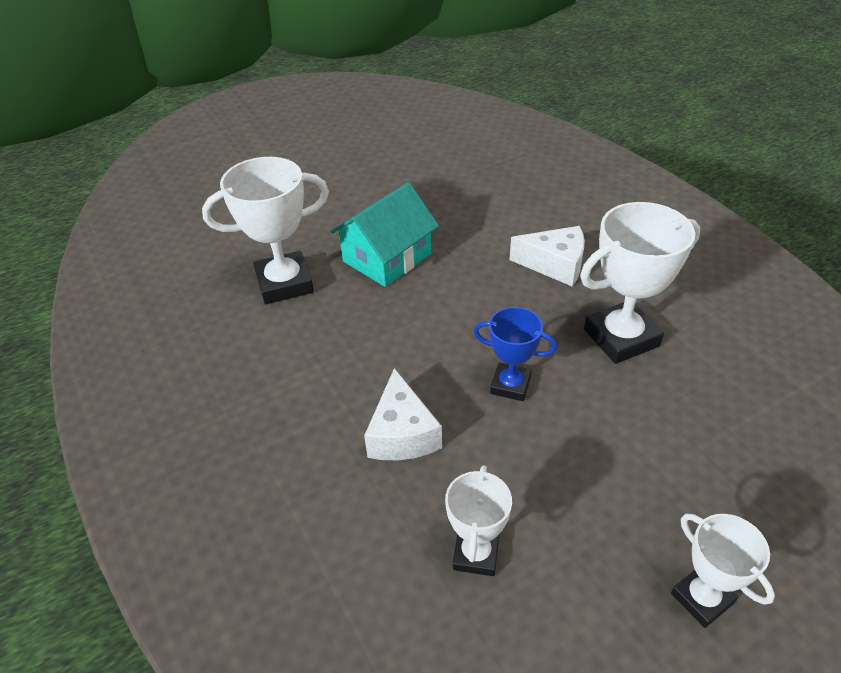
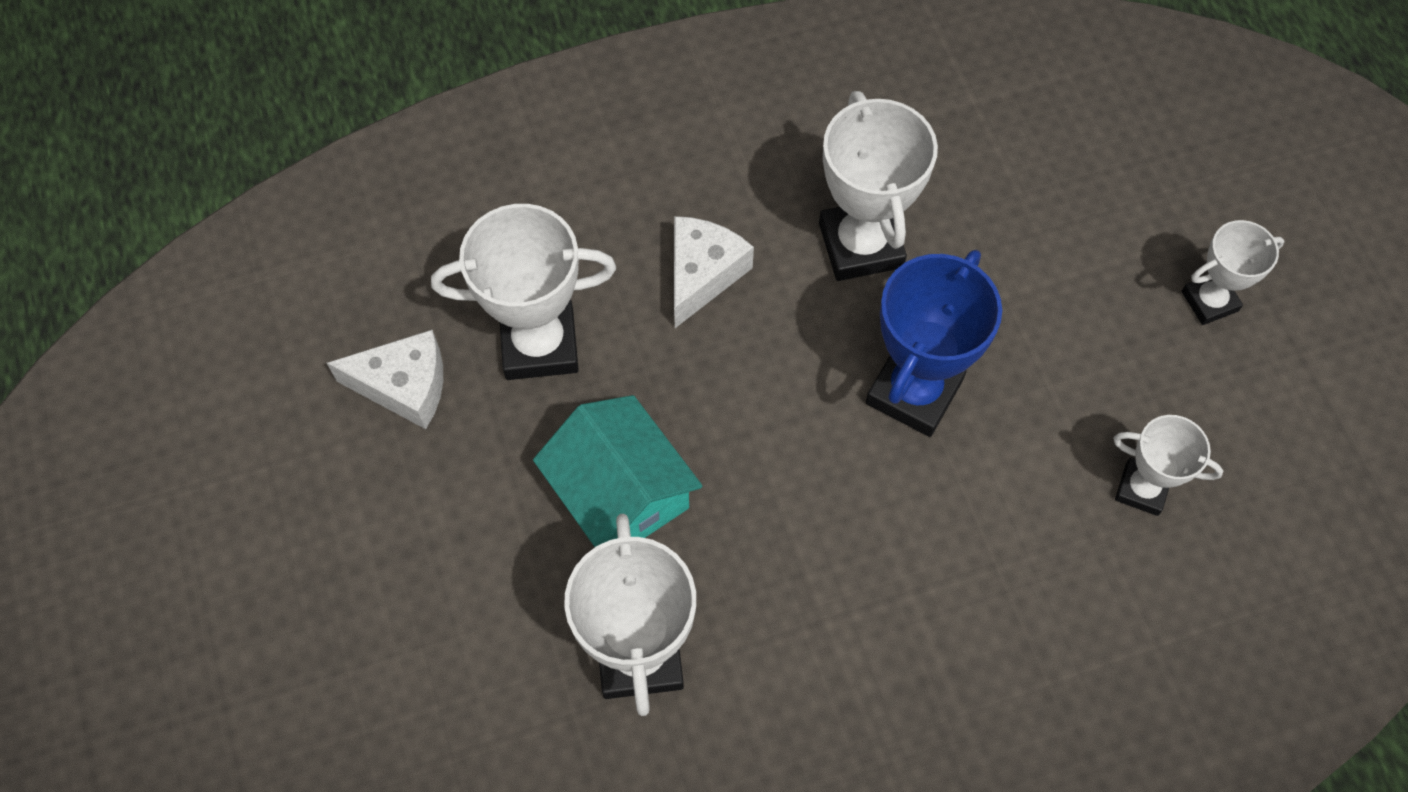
camera: 80 degrees left, 20 degrees up
white cheese [364,368,442,460] -> white cheese moved to [327,330,443,429]
blue trophy [473,307,557,401] -> blue trophy [866,250,1002,437], size x1.69
none -> white trophy [431,204,616,380]

